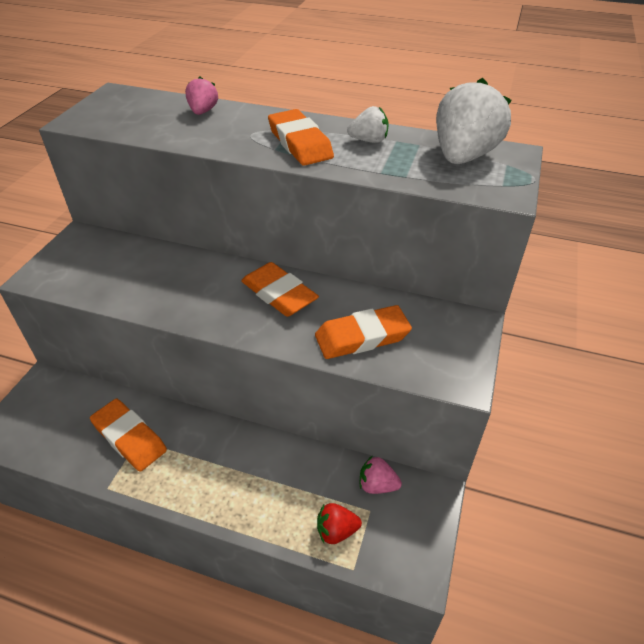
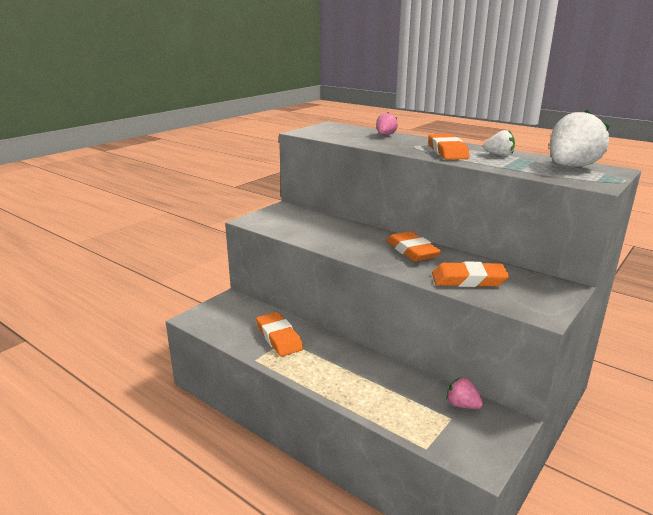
camera: 20 degrees right, 20 degrees down
red strawberry [317,503,362,544] -> none

